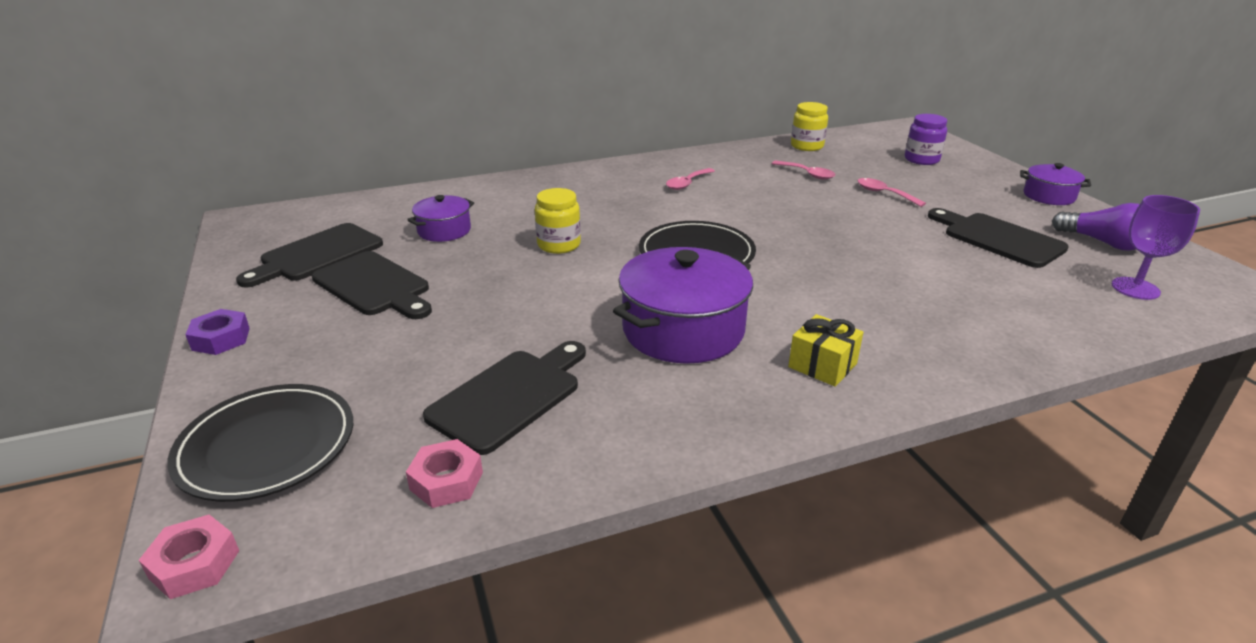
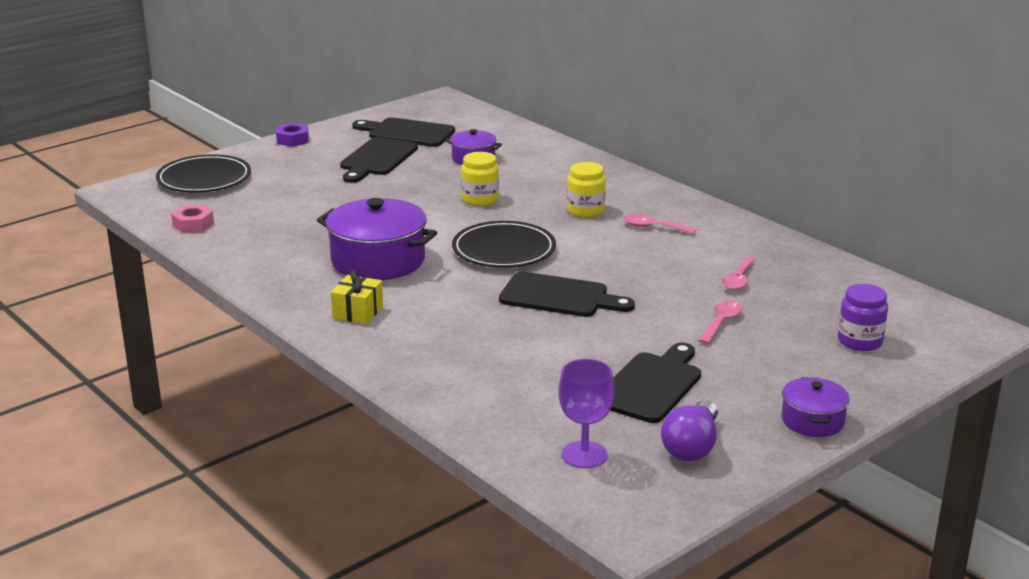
camera: 70 degrees right, 5 degrees down
pink nut [139,515,239,599] -> none
black cutting board [423,341,586,455] -> black cutting board moved to [499,272,635,317]
yellow jar [791,102,828,151] -> yellow jar moved to [567,162,606,217]

